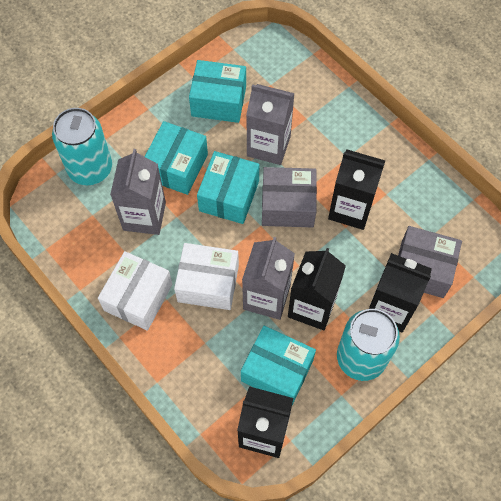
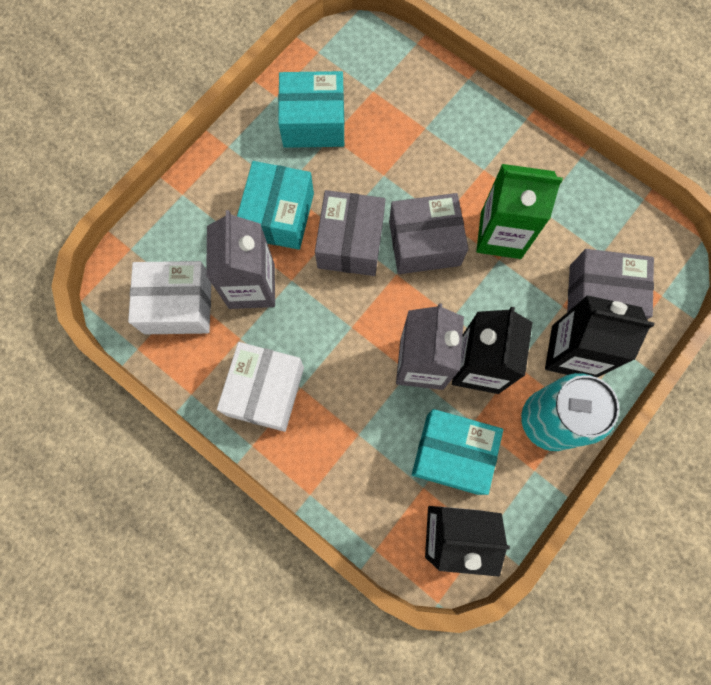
camera: 10 degrees left, 10 degrees up
turquoise can [52,108,112,185] -> none
white box [174,243,239,310] -> white box moved to [128,261,211,334]
turquoise box [197,151,259,224] -> grey box [315,190,385,276]
grey carton [246,84,295,165] -> none
black carton [328,150,385,230] -> green carton [476,164,563,259]

